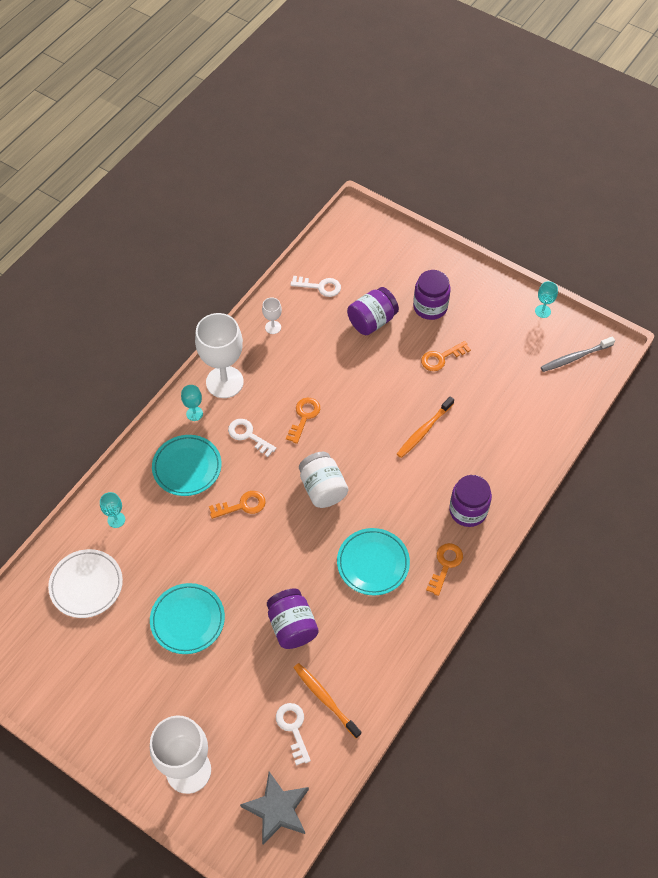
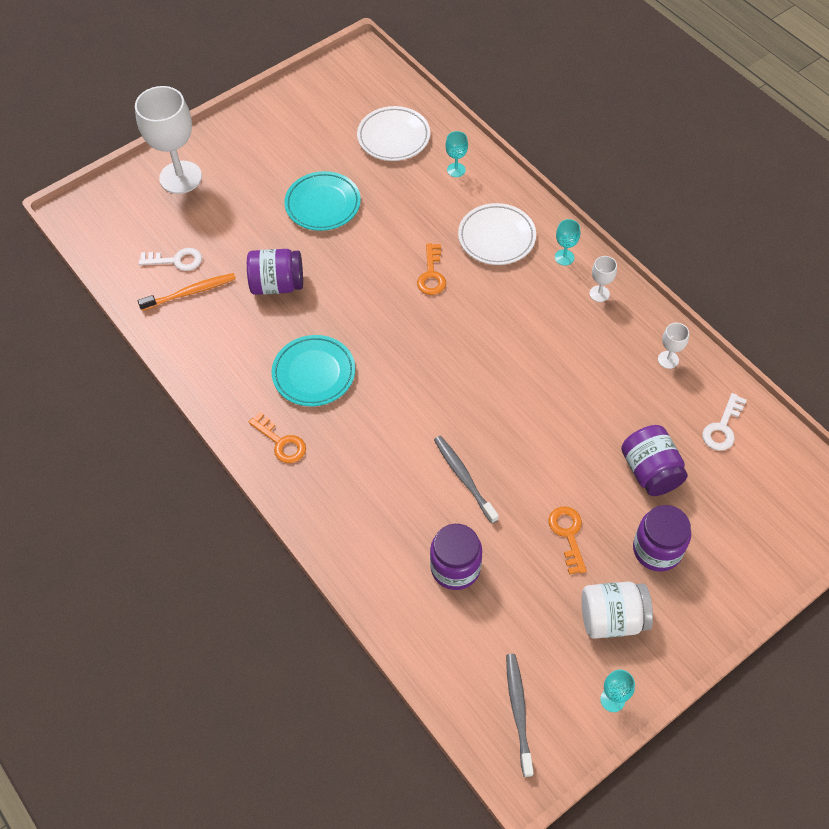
camera: 110 degrees right, 0 degrees up
turquoise plate [152,435,222,496] -> white plate [458,203,536,265]
white goblet [195,313,244,398] -> white goblet [590,256,617,302], size x0.44
white key [228,419,276,457] -> none
grey star [240,772,309,845] -> none
orange key [286,398,320,444] -> none
white jar [299,452,348,508] -> white jar moved to [581,581,653,639]
orange toothbrush [397,397,454,458] -> grey toothbrush [434,436,499,524]
purple jar [449,475,492,527] -> purple jar moved to [430,524,482,590]

